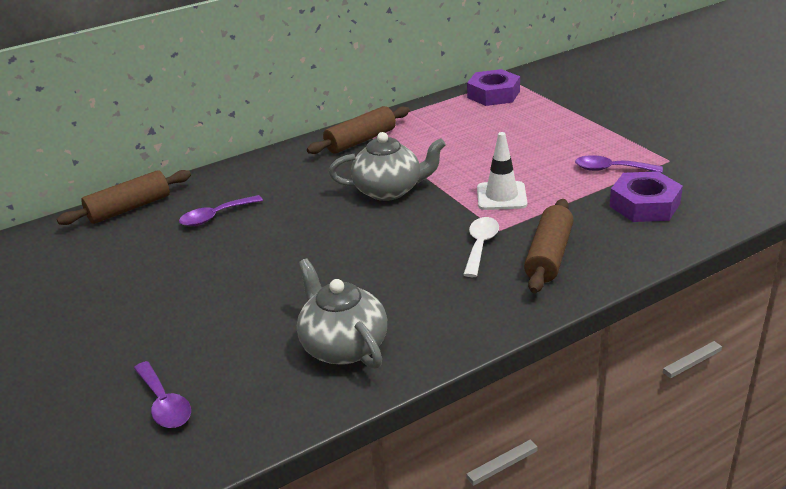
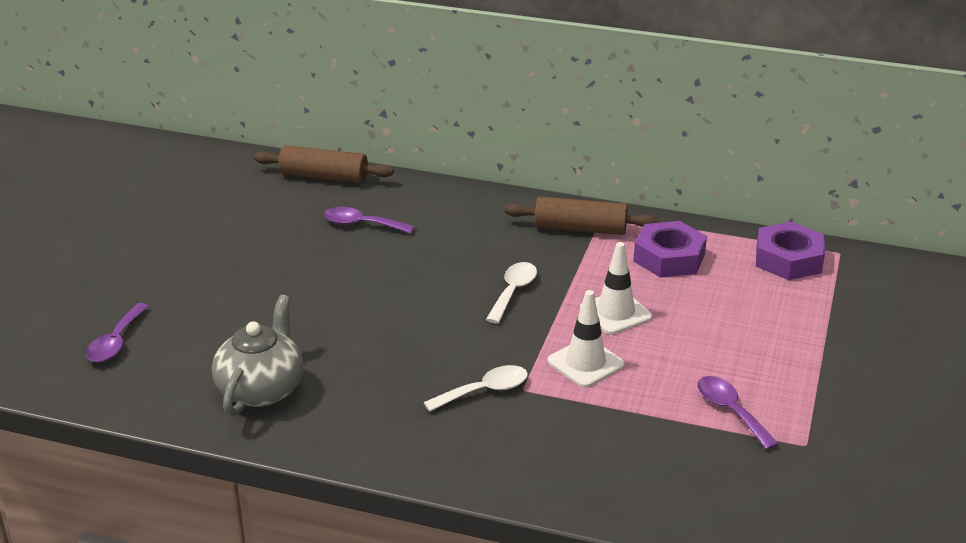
camera: 45 degrees right, 0 degrees up
grey teapot [329,132,446,201] -> white spoon [486,262,537,324]
brown rolling pin [524,199,574,293] -> none
purple nut [609,171,683,222] -> purple nut moved to [633,221,707,277]
none -> white traffic cone [580,242,652,334]

